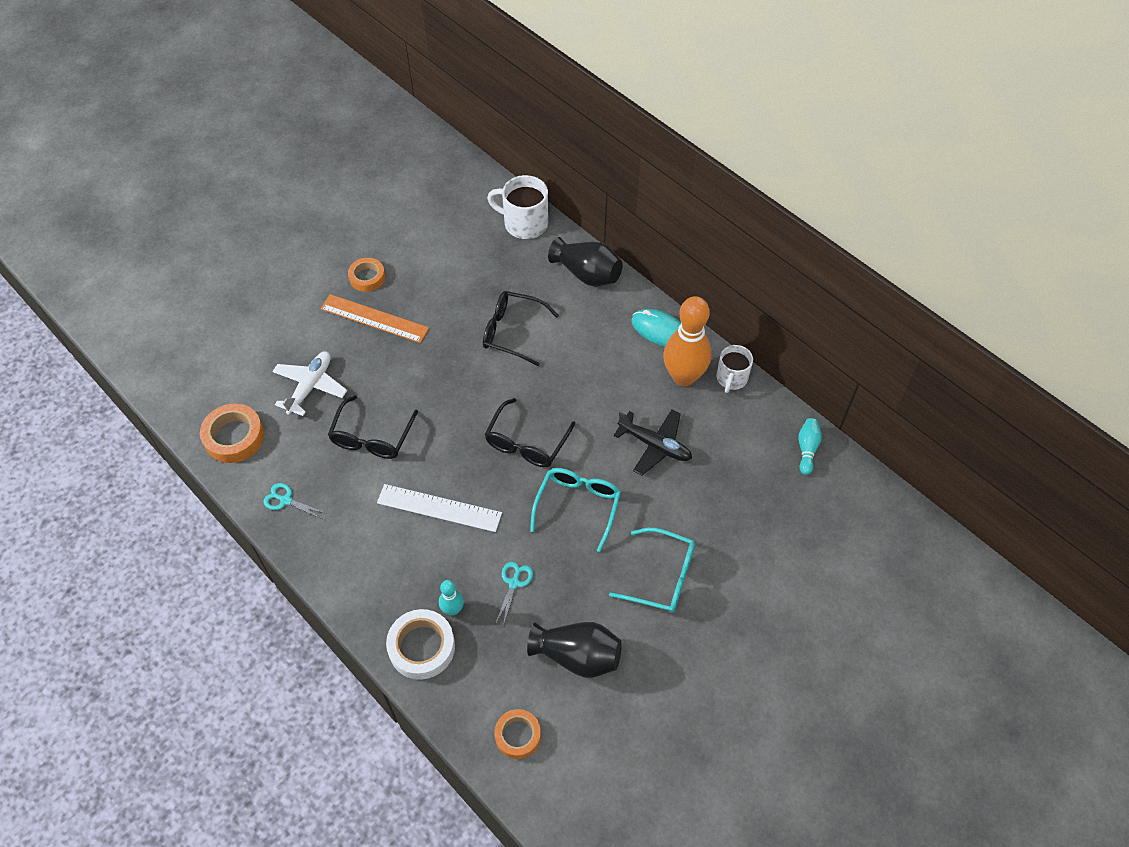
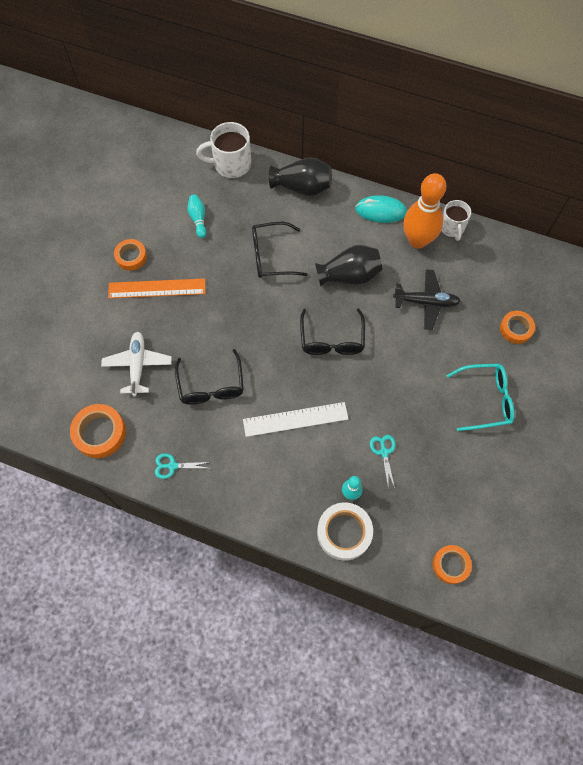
camera: 25 degrees left, 10 degrees up
black vase [527,622,622,678] -> black vase moved to [315,245,382,286]
turquoise glasses [530,468,621,552] -> none
turquoise bowling pin [799,418,822,475] -> turquoise bowling pin moved to [187,195,207,238]
none -> orange tape [500,311,535,344]

